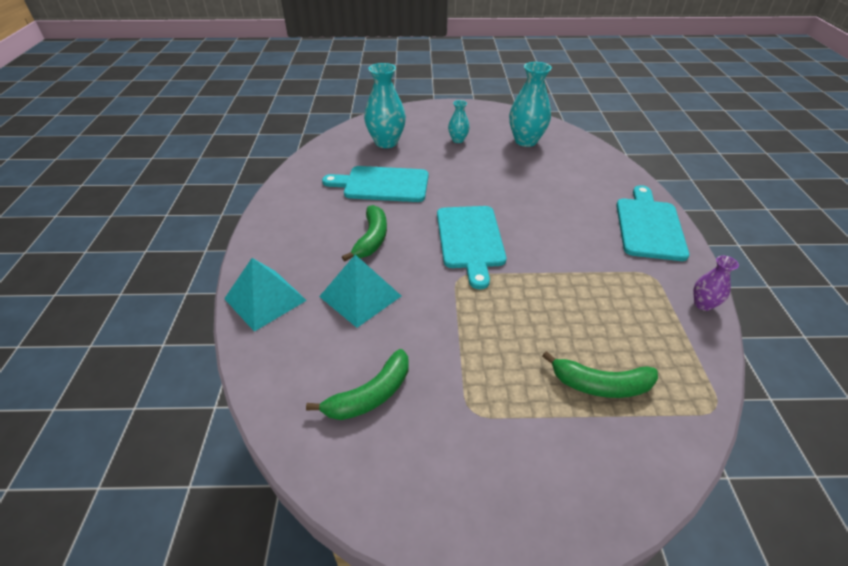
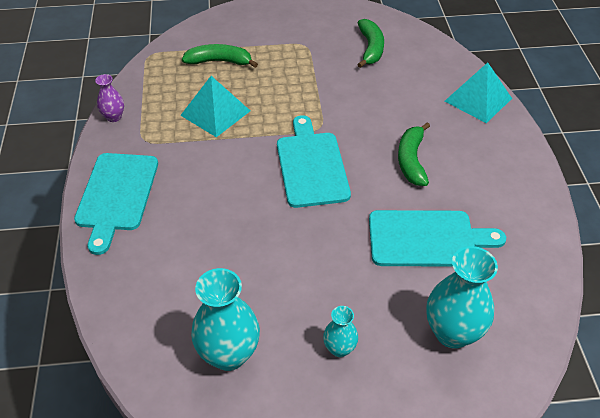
camera: 175 degrees right, 5 degrees up
green banana [306,349,409,420] -> green banana turned 135 degrees clockwise [357,19,384,68]
turquoise pyramid [319,255,401,328] -> turquoise pyramid moved to [180,76,250,137]

